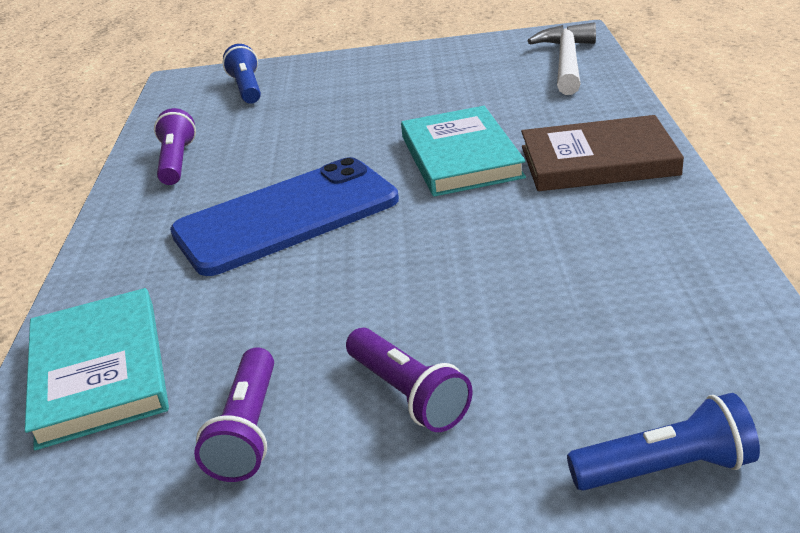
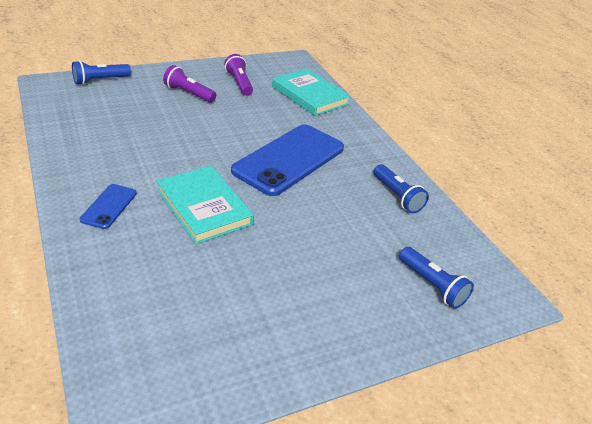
camera: 150 degrees right, 5 degrees up
purple flashlight [154,108,196,185] -> blue flashlight [374,164,429,213]
brown book [521,115,684,191] -> blue phone [80,184,137,229]
white hammer [528,23,596,95] -> none

